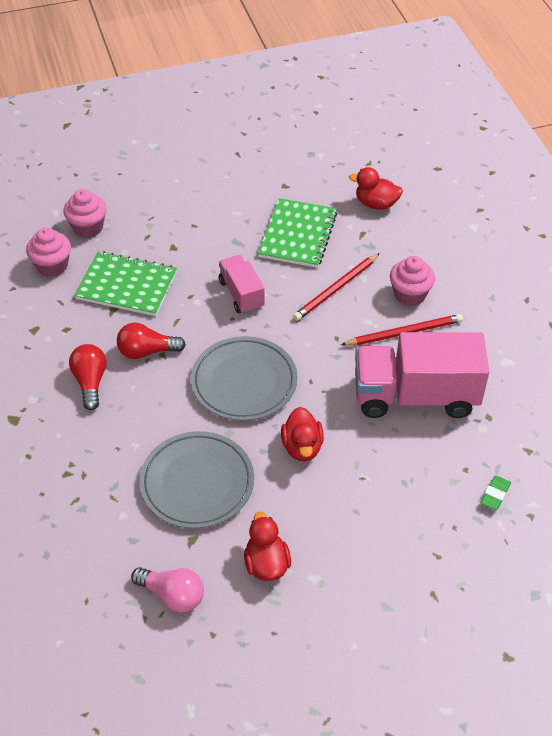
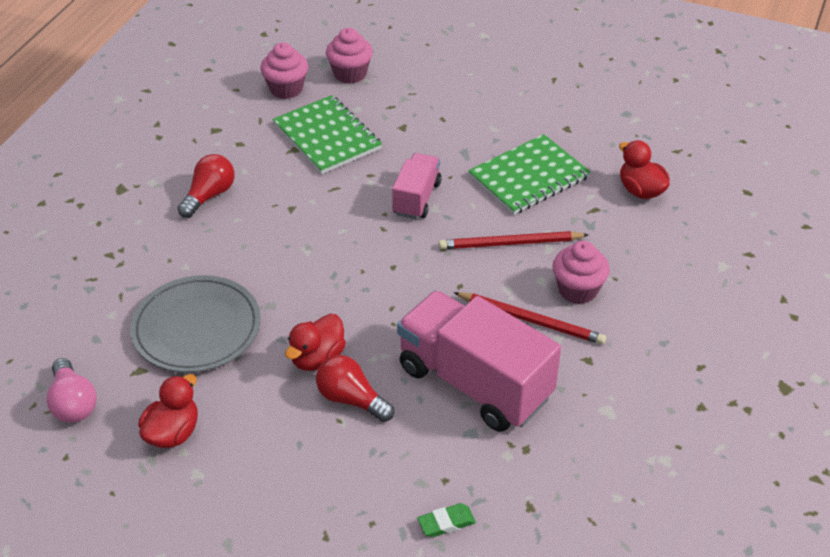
camera: 40 degrees right, 5 degrees down
red light bulb [117,323,186,359] -> red light bulb moved to [316,355,394,422]
grey plate [191,336,297,421] -> none

